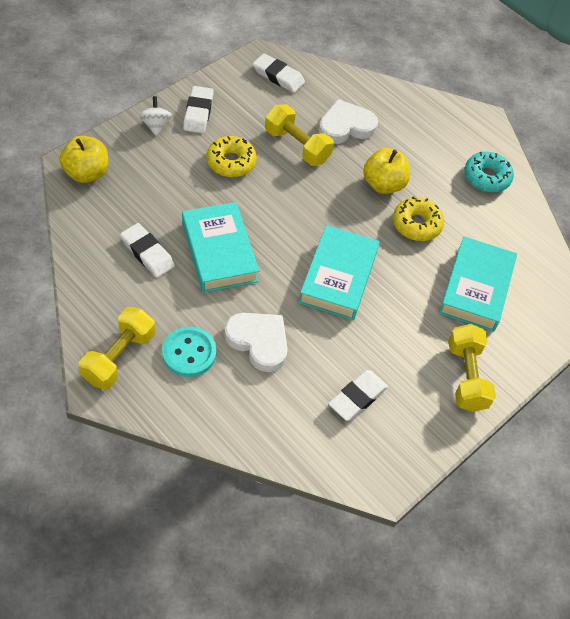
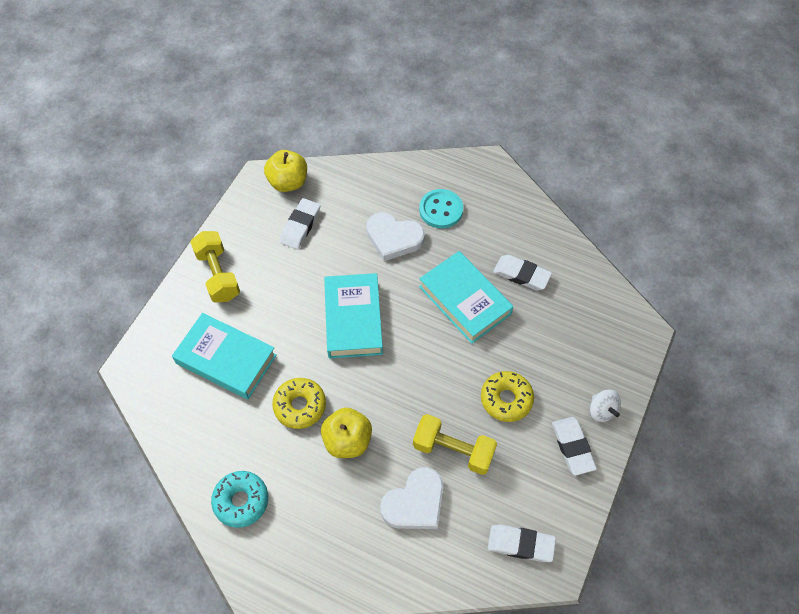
camera: 165 degrees right, 5 degrees up
yellow apple [59,136,108,183] -> yellow apple moved to [264,150,307,192]
yellow dumbbell [79,307,155,390] -> none
turquoise book [439,236,517,332] -> turquoise book turned 60 degrees counterclockwise [172,313,277,399]

